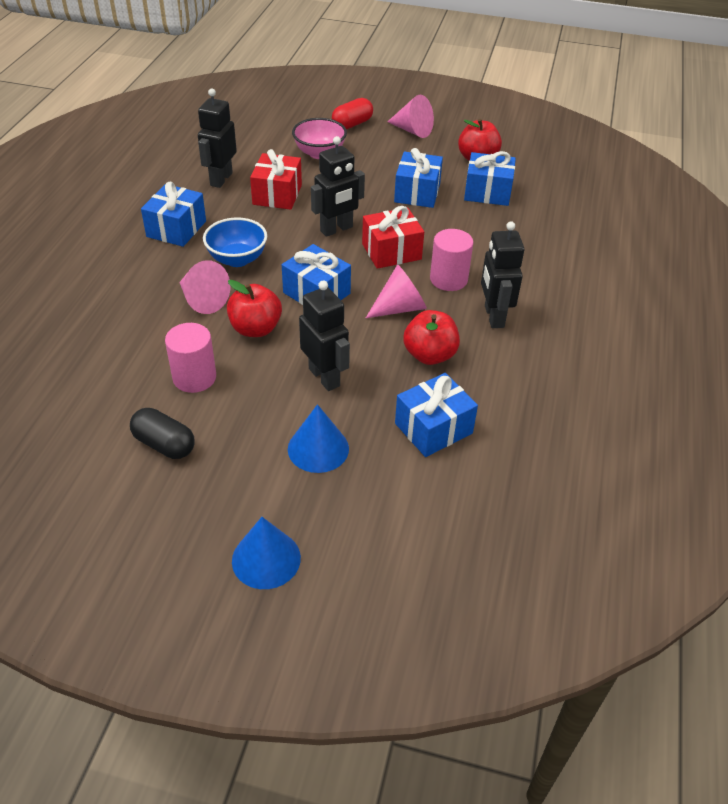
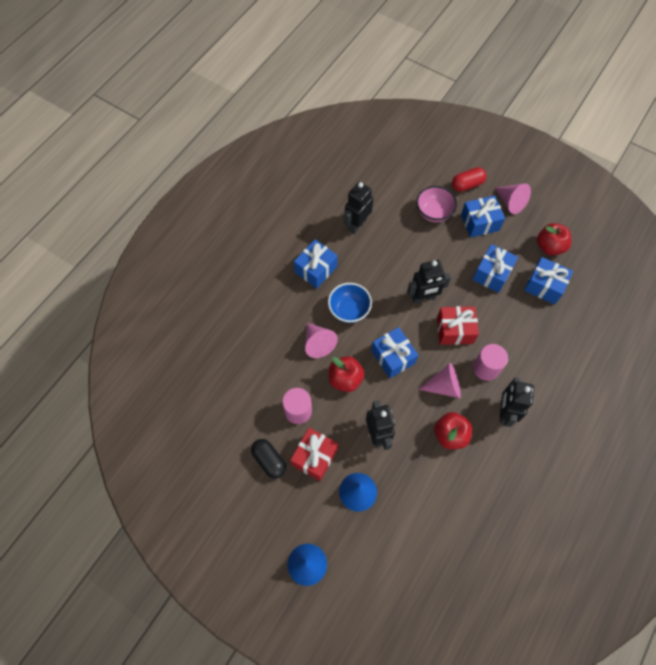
camera: 20 degrees right, 20 degrees up
red gift [250,149,302,210] -> red gift moved to [290,428,338,481]
blue gift [395,373,478,457] -> blue gift moved to [461,196,505,238]

